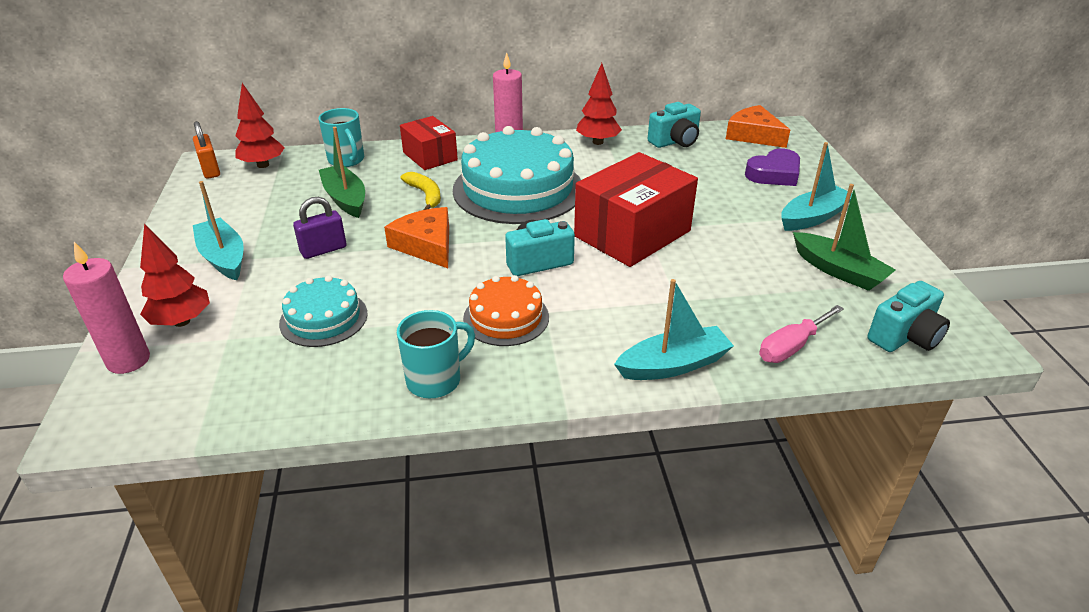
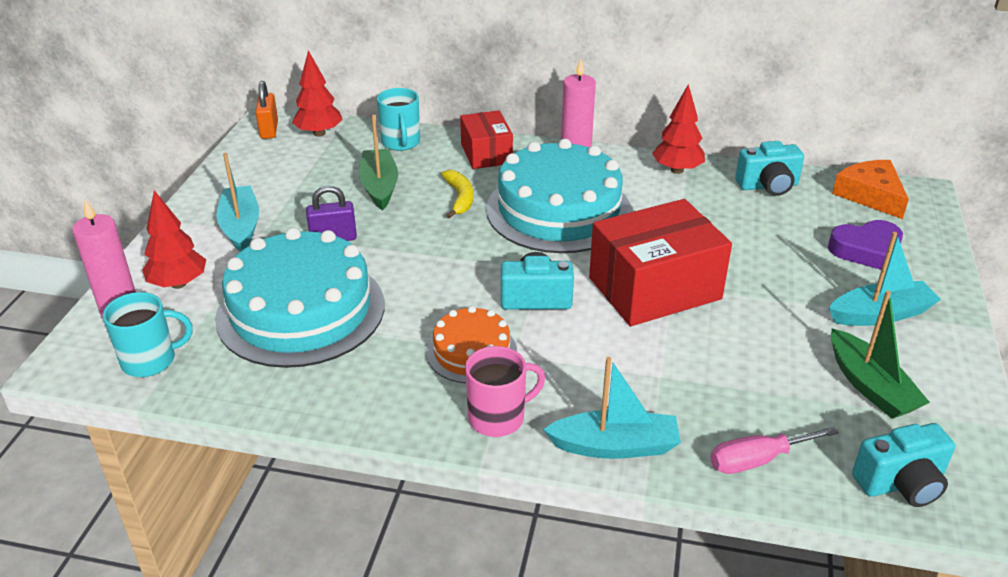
camera: 20 degrees right, 0 degrees up
turquoise cake [279,275,368,347] -> turquoise cake [215,228,385,368], size x1.93
orange cheese [384,207,449,268] -> none
turquoise mug [397,310,475,398] -> turquoise mug moved to [103,292,193,377]
none -> pink mug [465,346,545,437]

